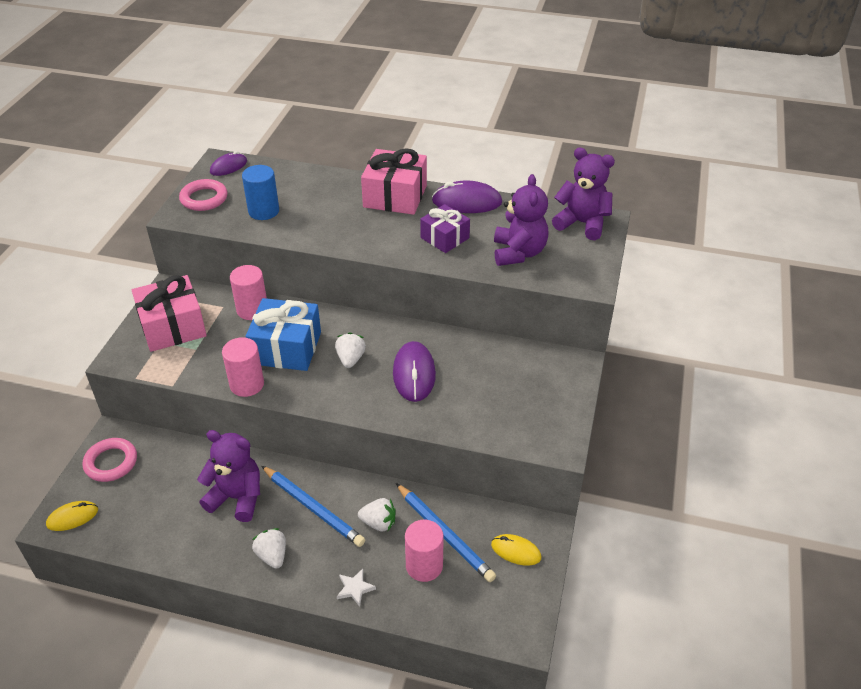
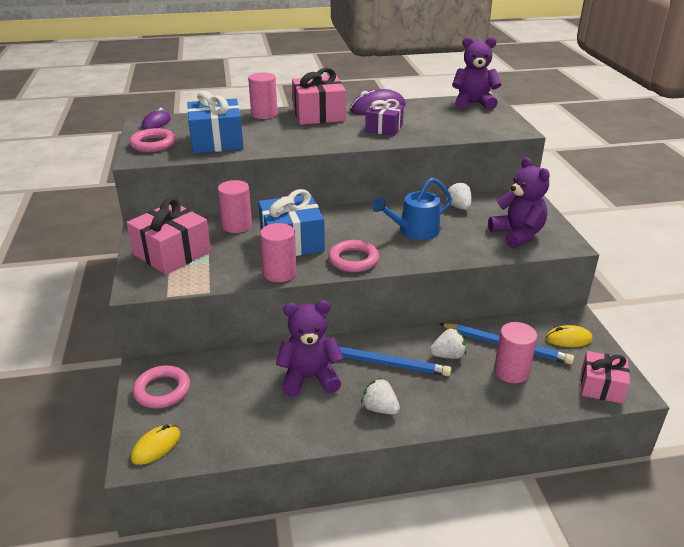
camera: 25 degrees left, 10 degrees down
blue cylinder [242,165,279,220] -> blue gift [187,91,244,153]
white strawberry [335,332,366,368] -> white strawberry moved to [445,181,471,210]
white star [337,569,376,607] -> none
purple mouse [393,341,436,402] -> blue watering can [372,177,452,240]
purple teddy bear [494,174,548,266] -> purple teddy bear moved to [488,157,550,249]
none -> pink cylinder [248,72,278,119]
none -> pink ring [328,240,379,272]
none -> pink gift [581,351,630,404]

